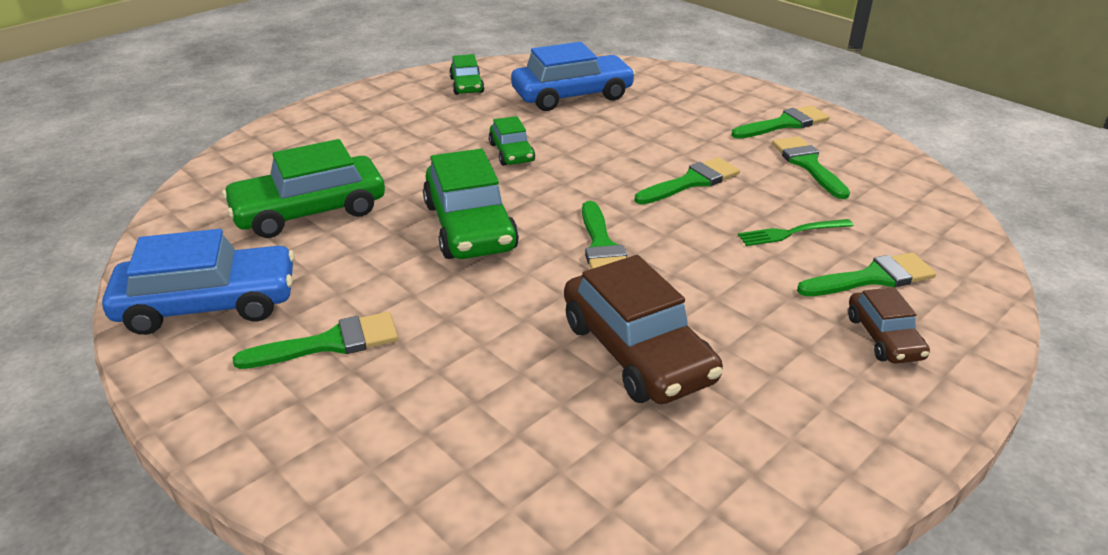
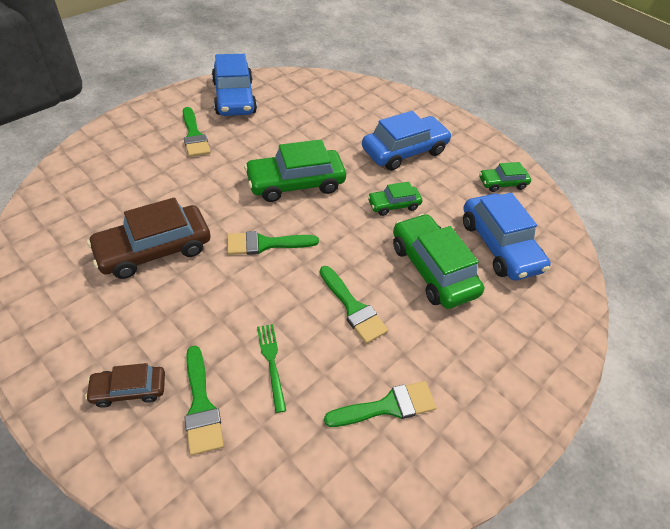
camera: 85 degrees right, 15 degrees up
green car [222,139,385,238] -> green car moved to [393,214,484,309]
green brush [731,105,830,139] -> none
none -> blue car [362,111,452,171]

